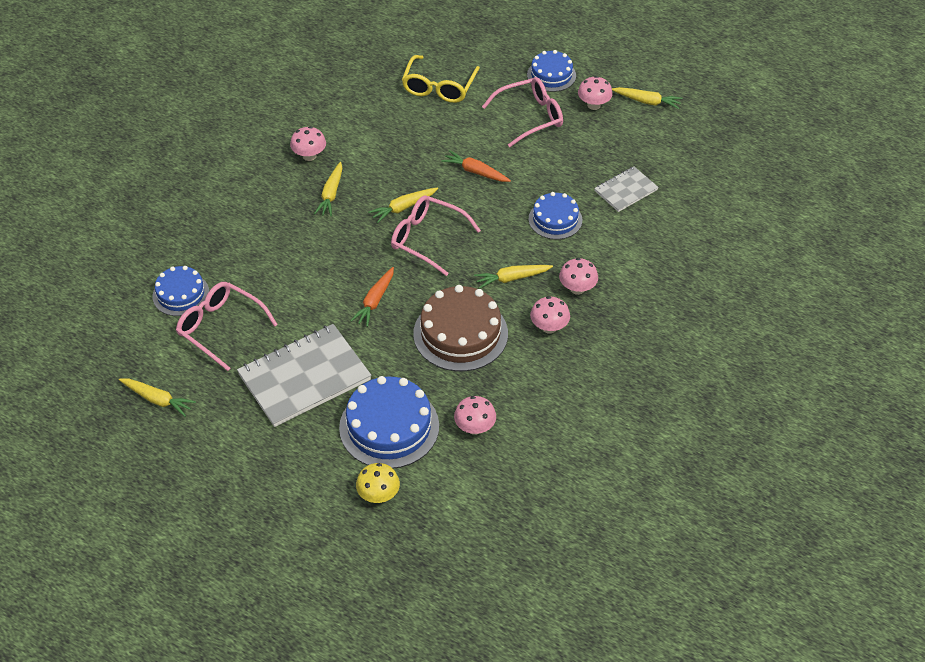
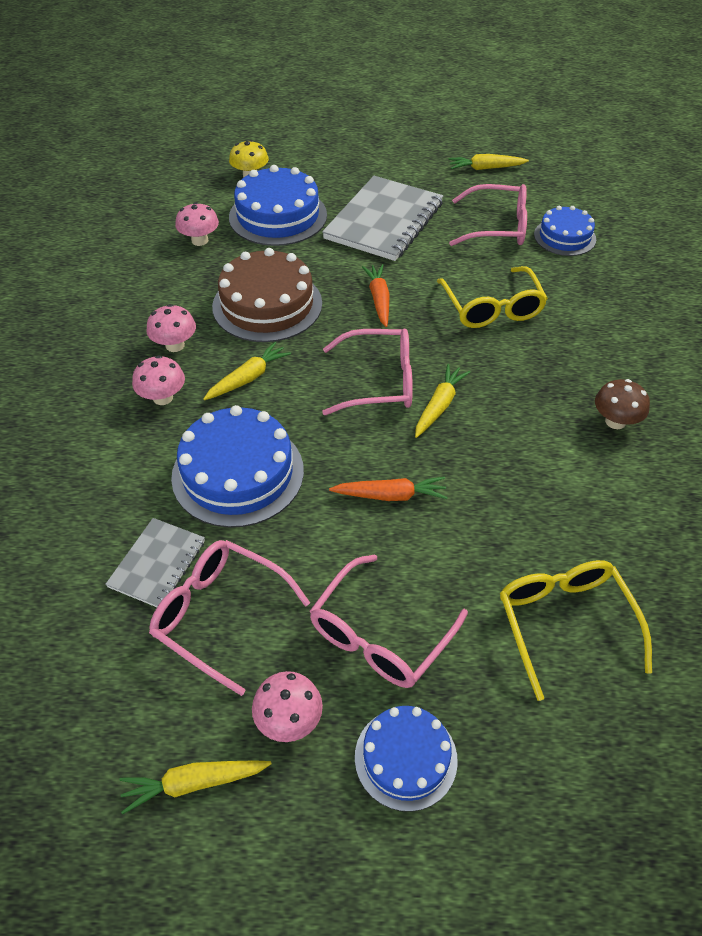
camera: 150 degrees right, 0 degrees up
pink mushroom [290,126,326,161] -> brown mushroom [595,379,650,429]
yellow carrot [314,162,342,216] -> none
blue cake [529,192,582,240] -> blue cake [171,405,304,528], size x1.64
none -> pink glasses [149,540,310,696]
none -> yellow glasses [437,266,548,328]

